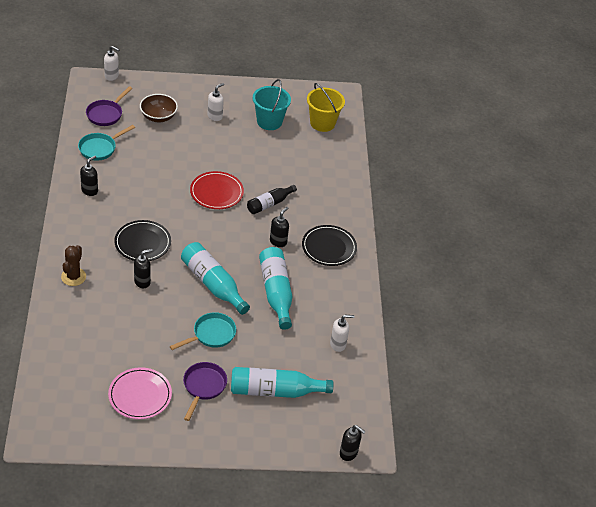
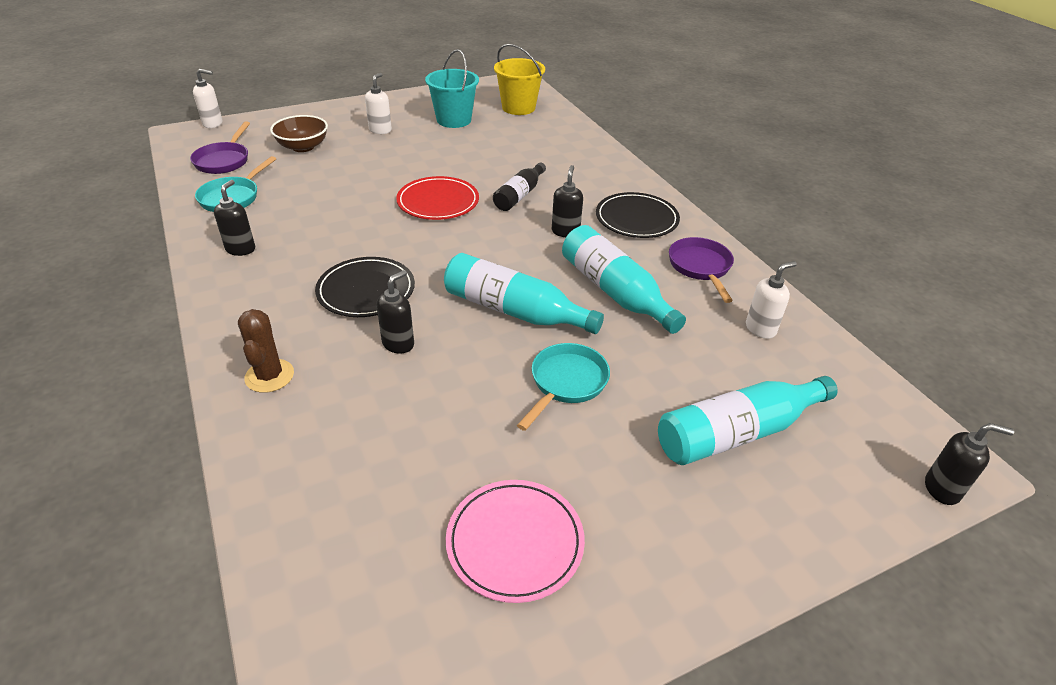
camera: 20 degrees left, 5 degrees down
purple pan [183,362,227,421] -> purple pan moved to [669,237,734,303]

